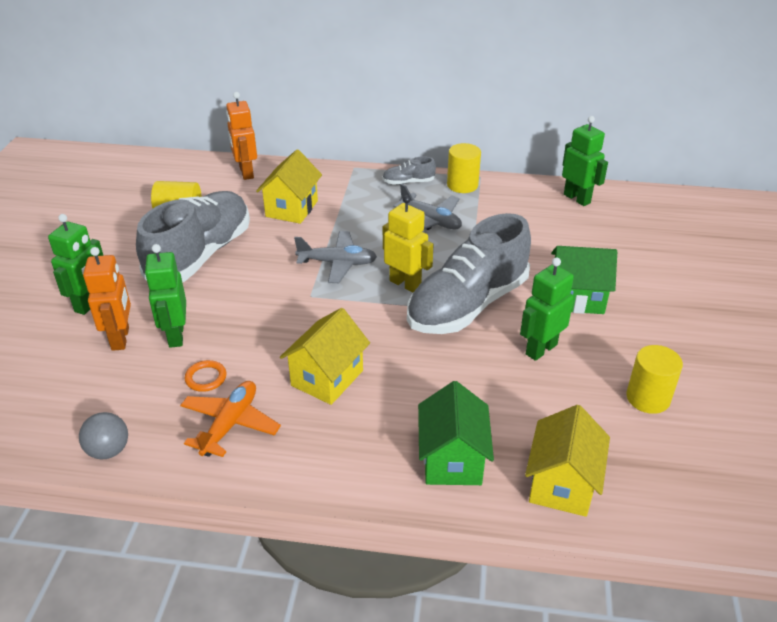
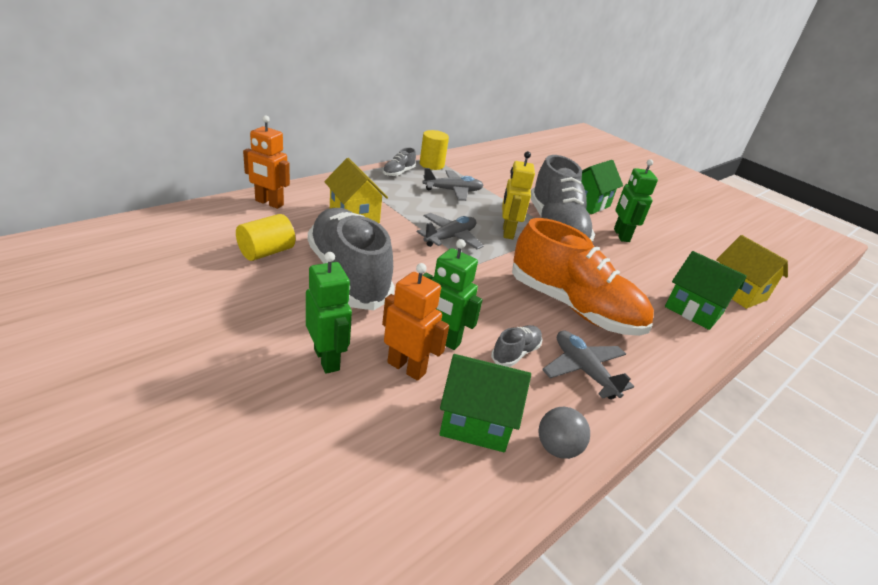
camera: 55 degrees left, 5 degrees down
orange plane [180,381,281,457] -> grey plane [542,331,634,399]
orange ring [185,360,226,392] -> grey shoe [491,325,543,367]
yellow house [280,308,370,405] -> orange shoe [512,218,654,336]
yellow robot [383,195,434,292] -> yellow robot turned 75 degrees counterclockwise [502,151,535,239]
green robot [562,116,608,206] -> none
yellow cylinder [626,345,683,414] -> none
none -> green house [439,354,531,452]

